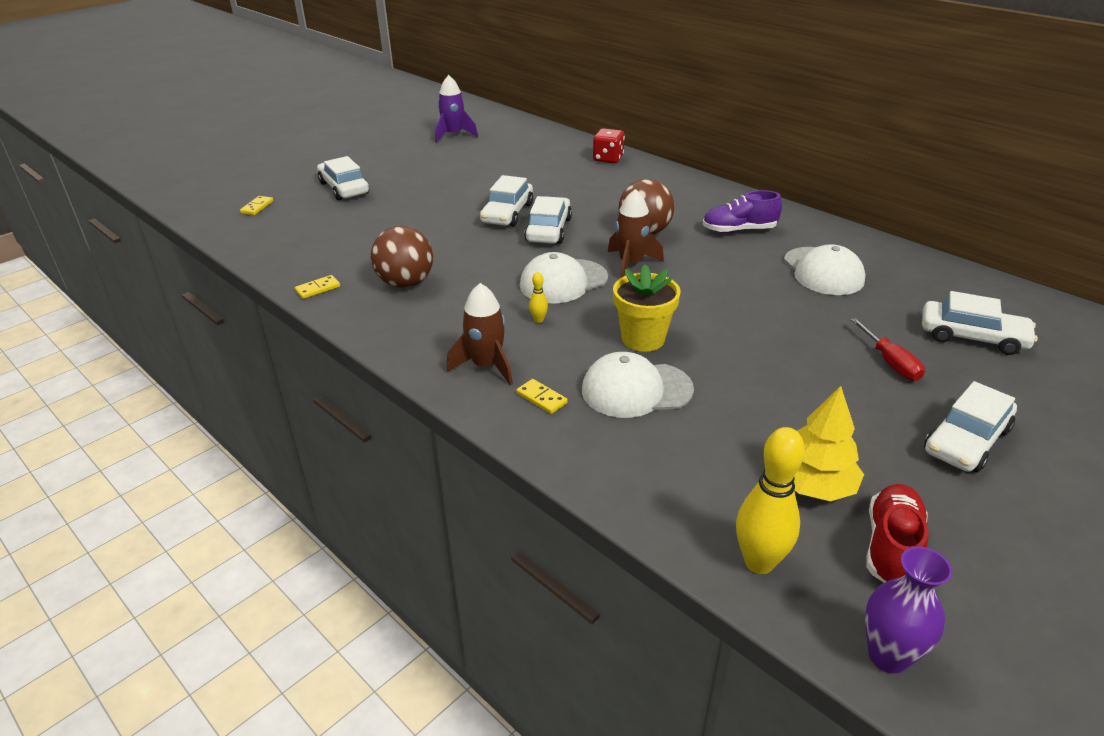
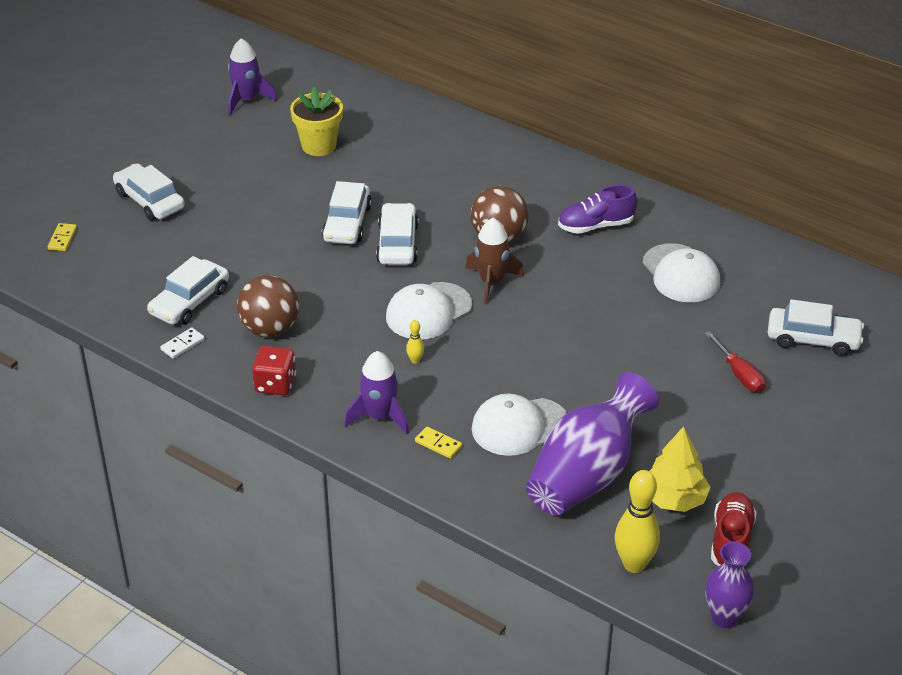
camera: 10 degrees left, 5 degrees up
yellow domino [295,275,340,299] -> white domino [160,327,205,359]
brown rocket [446,283,513,385] -> purple rocket [344,351,409,434]
red dice [593,128,625,163] -> red dice moved to [252,346,296,396]
yellow flower pot [613,264,681,352] -> yellow flower pot moved to [290,87,343,156]
white car [924,381,1017,472] -> white car moved to [147,256,229,325]
none -> purple vase [526,372,659,515]

